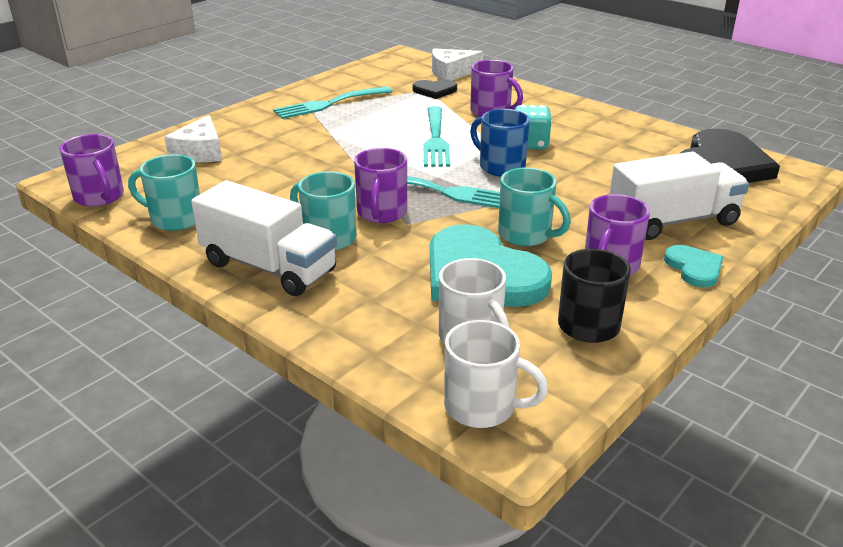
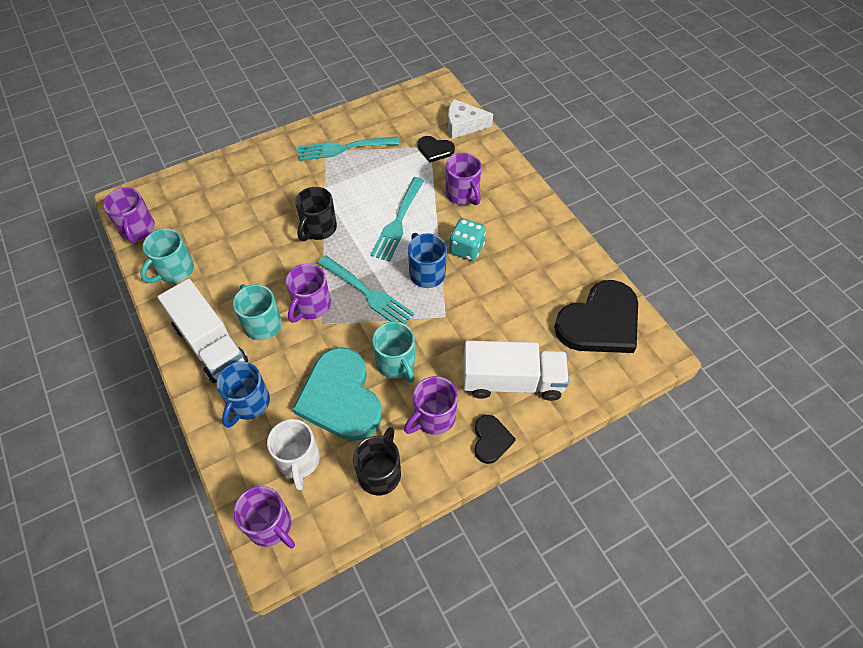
camera: 20 degrees right, 25 degrees up
turquoise mug [128,154,200,231] -> turquoise mug turned 90 degrees counterclockwise [140,228,194,283]
white cheese [164,115,222,162] -> none
white mug [444,320,548,428] -> purple mug [234,486,295,549]
turquoise heart [664,245,723,287] -> black heart [474,415,516,464]
none -> blue mug [217,362,270,428]
none -> black mug [295,187,337,241]

